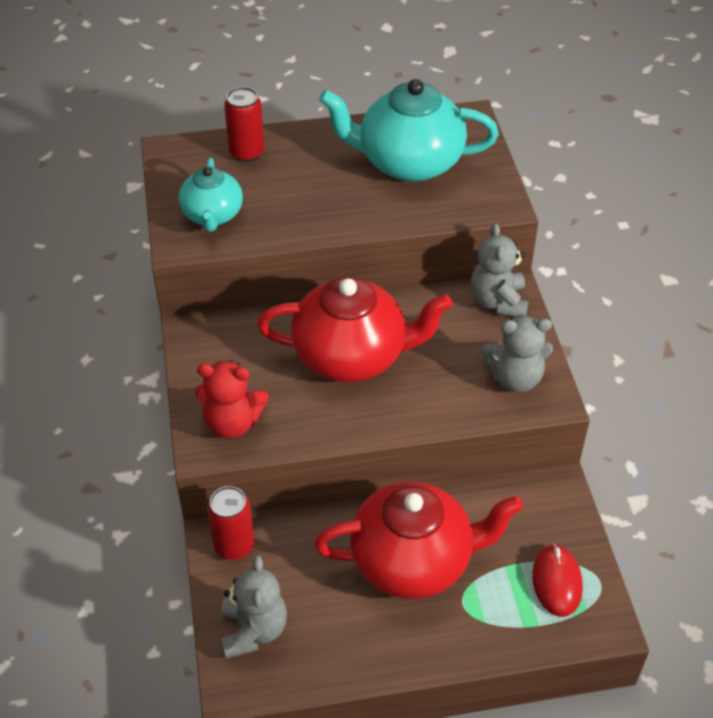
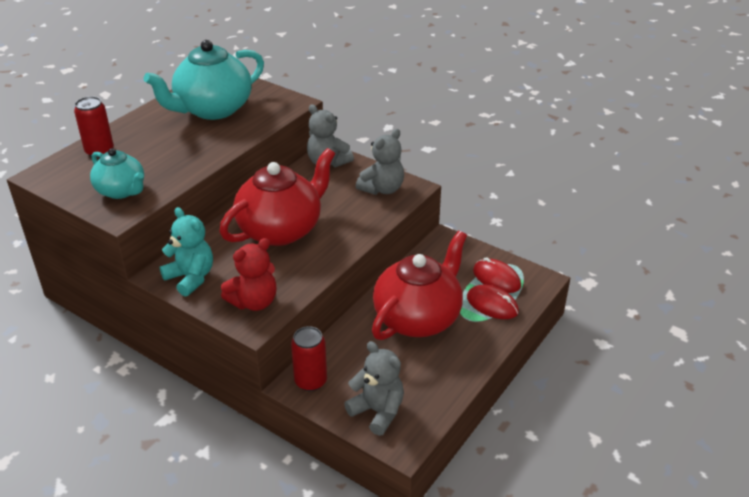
camera: 45 degrees left, 10 degrees down
none -> turquoise teddy bear [160,207,213,297]
none -> red mouse [467,285,519,319]

